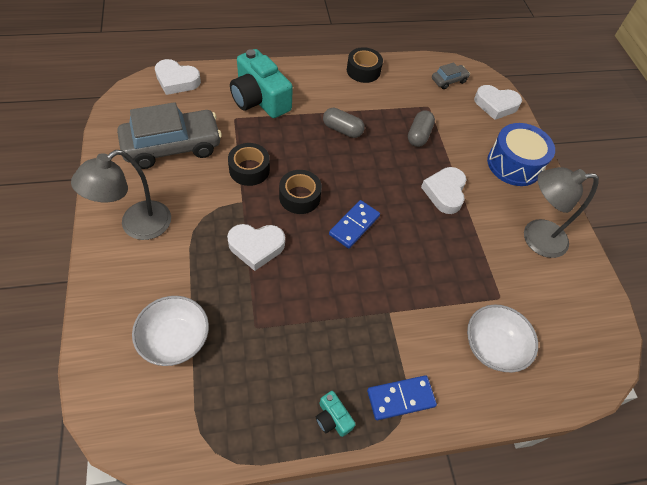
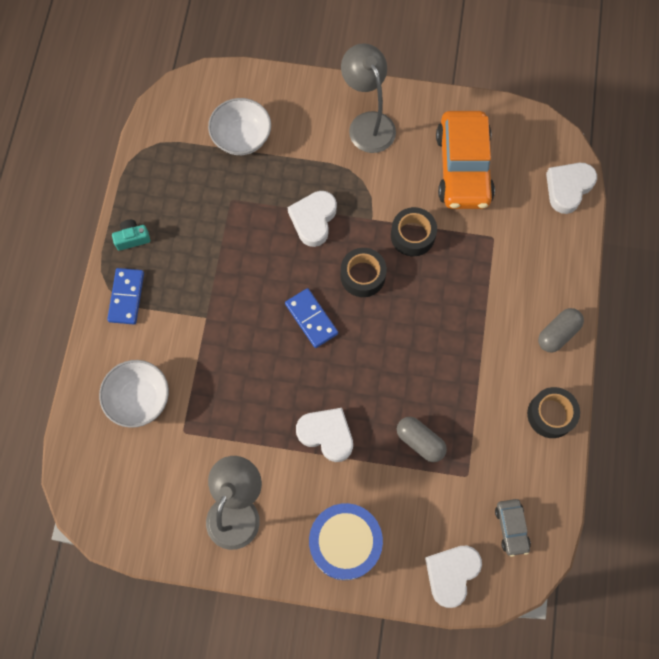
camera: 115 degrees right, 15 degrees up
grey car [117,102,222,169] -> orange car [436,111,495,209]
turquoise camera [230,49,293,118] -> none
grey capsule [323,108,365,138] -> grey capsule moved to [538,308,584,353]

